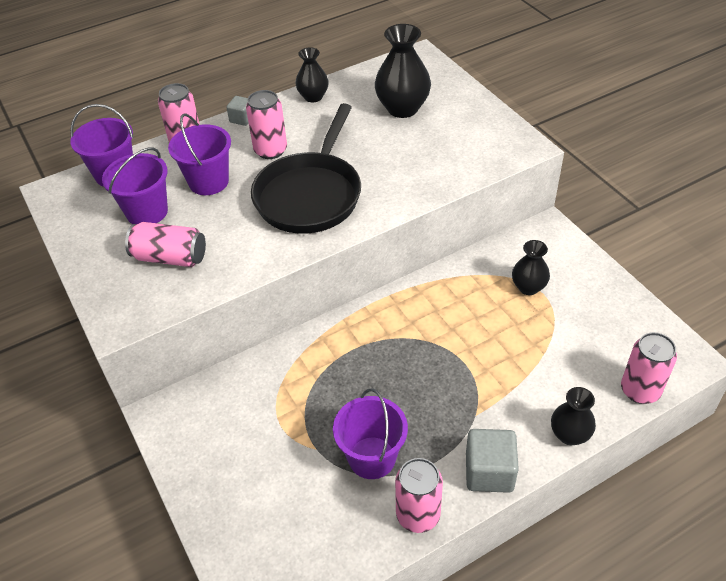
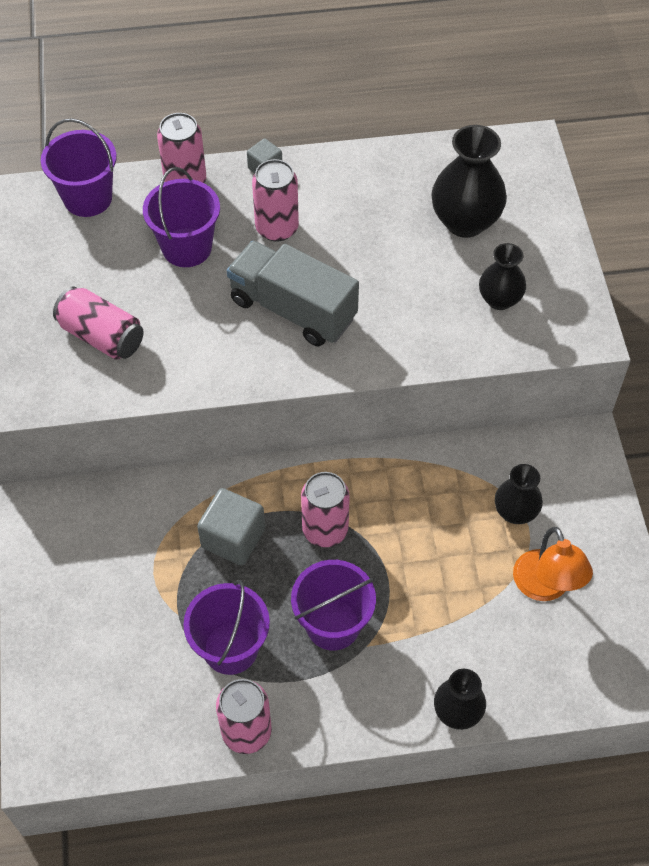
camera: 20 degrees right, 10 degrees up
purple bucket [102,147,168,224] -> purple bucket moved to [291,560,376,651]
black pan [251,103,361,234] -> grey truck [227,241,359,346]
black vase [295,47,329,102] -> black vase moved to [479,243,526,310]
grey cube [466,429,519,493] -> grey cube moved to [197,488,265,565]
pink can [621,332,677,404] -> pink can moved to [301,472,350,547]
none -> orange lamp [513,527,593,601]

